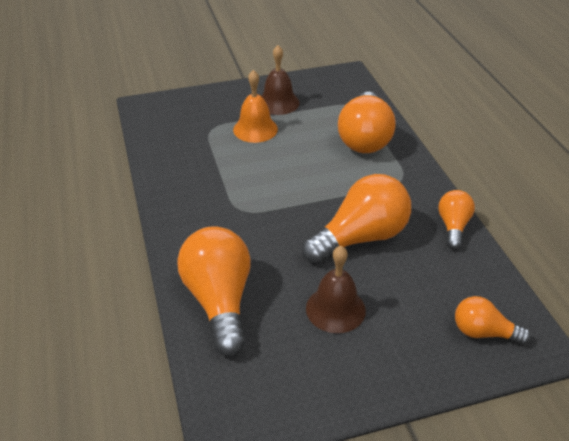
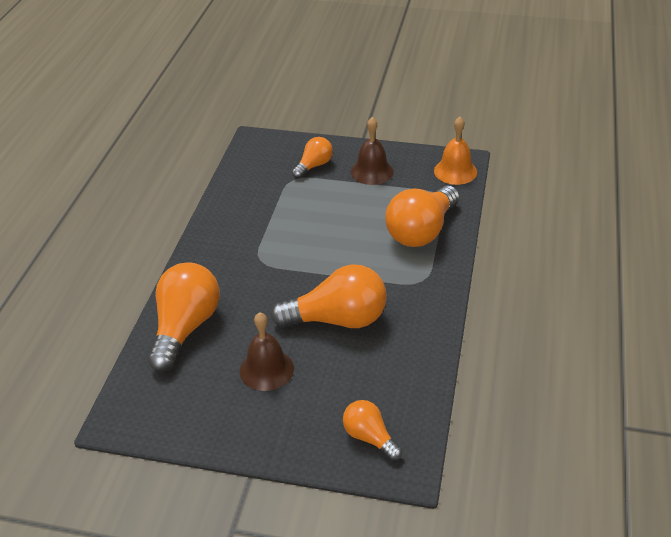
camera: 30 degrees right, 0 degrees up
orange bell [233,70,278,143] -> orange bell moved to [434,117,477,185]
orange light bulb [438,190,475,249] -> orange light bulb moved to [292,137,333,179]

